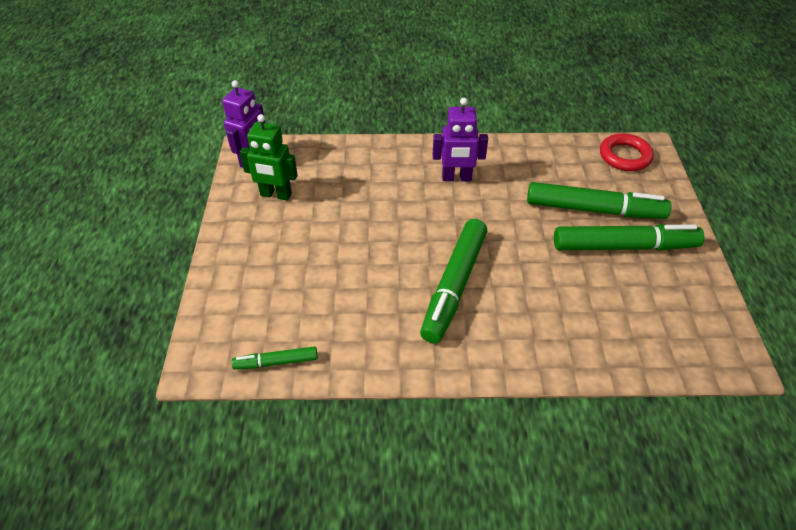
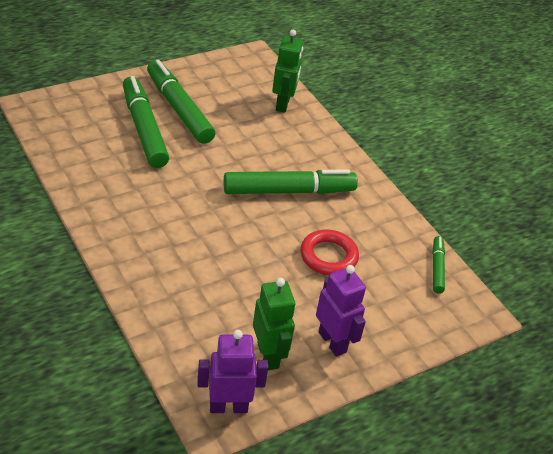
camera: 125 degrees left, 5 degrees down
green marker [232,346,318,370] -> green marker turned 135 degrees counterclockwise [432,236,445,293]
purple robot [433,98,488,181] -> purple robot moved to [316,265,366,357]
red ring [600,133,654,171] -> red ring moved to [300,229,359,275]
none -> green robot [272,30,303,113]

